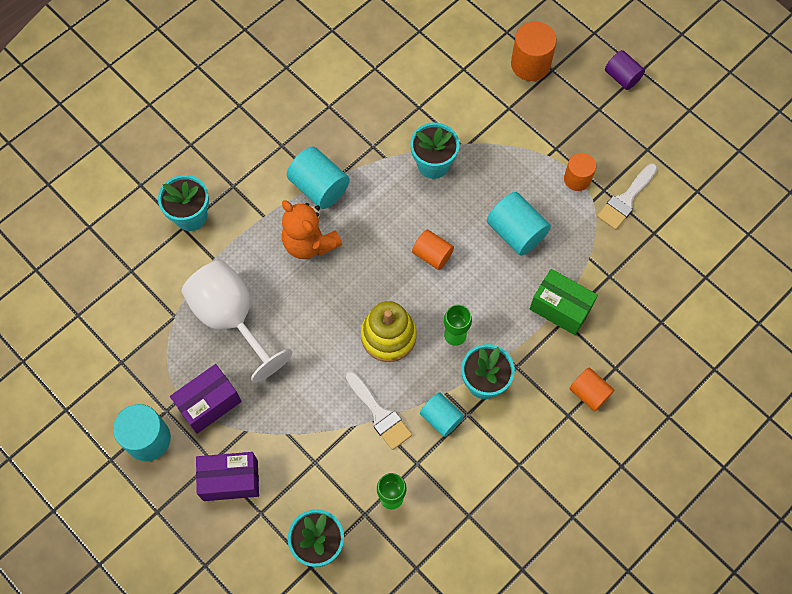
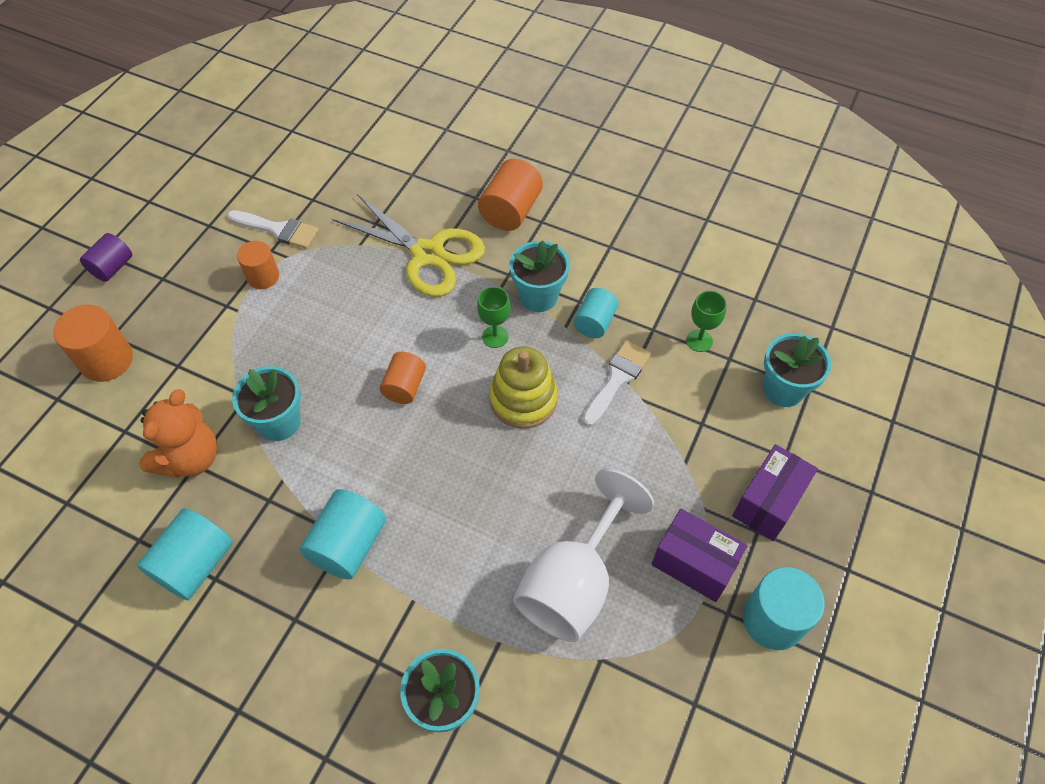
camera: 110 degrees left, 10 degrees down
purple box [196,452,259,501] -> purple box turned 60 degrees clockwise [732,444,818,541]
orange teddy bear [282,200,342,259] -> orange teddy bear moved to [139,389,217,478]
turquoise cylinder [487,192,551,256] -> turquoise cylinder moved to [137,508,233,600]
green box [530,269,598,335] -> yellow scissors [332,194,485,297]
orange cylinder [569,367,614,412] -> orange cylinder [478,159,543,231], size x1.52

